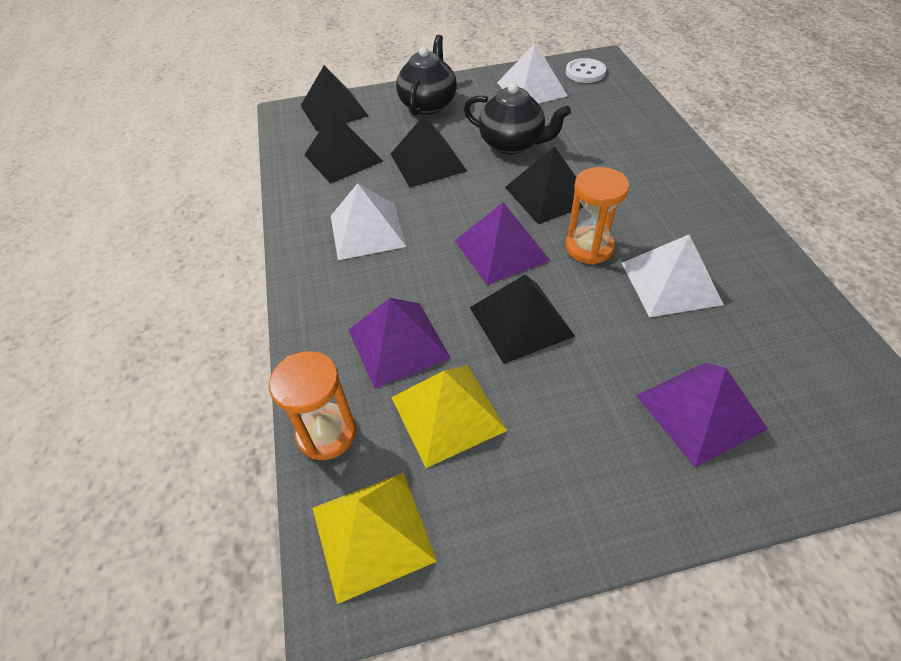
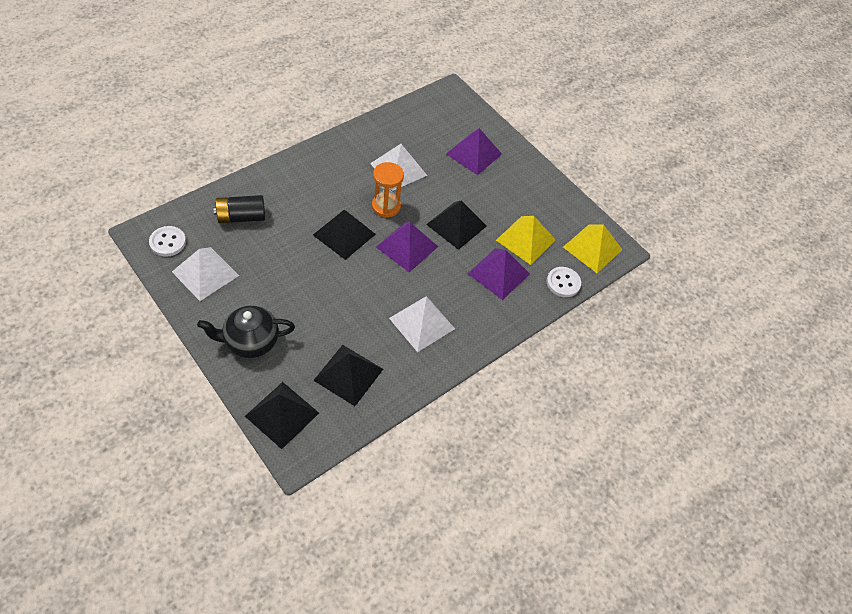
camera: 125 degrees left, 5 degrees up
orange hourglass [269,351,357,460] -> white button [547,267,581,297]
black pyramid [391,115,467,187] -> none
black teapot [464,83,571,154] -> none
none -> black battery [213,195,265,223]

